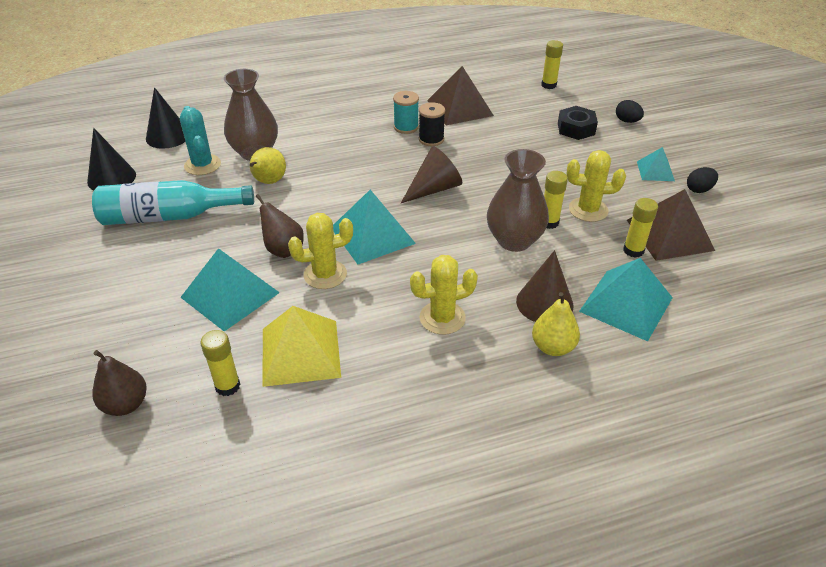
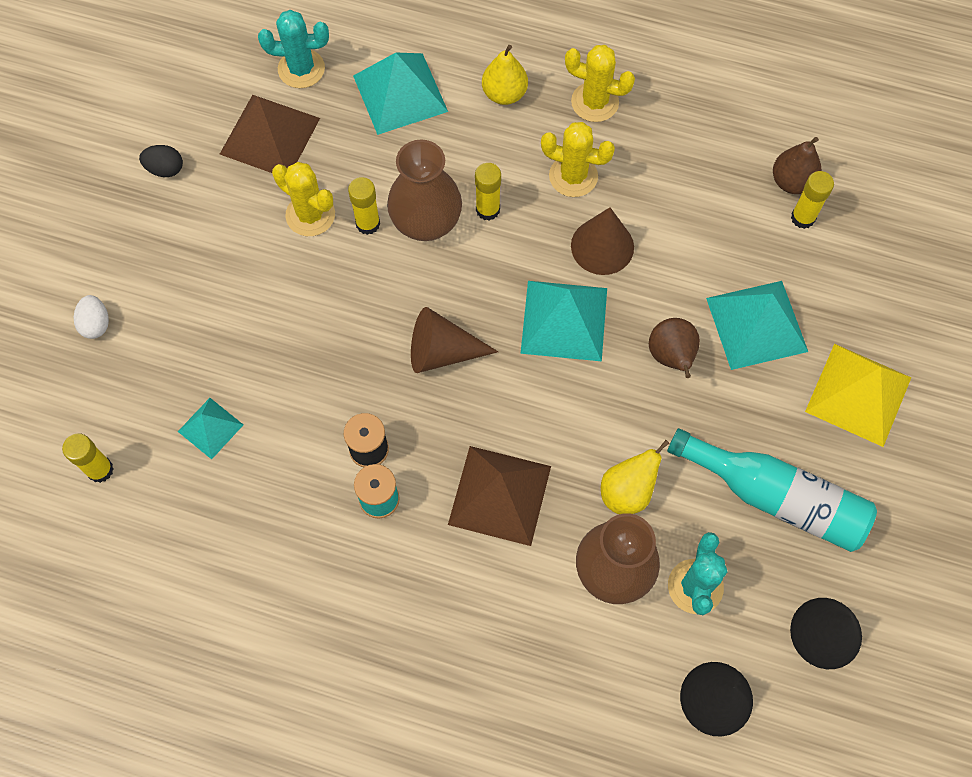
camera: 145 degrees left, 25 degrees up
brown pear [92,350,147,416] -> brown pear moved to [773,137,822,194]
yellow pyramid [262,306,341,387] -> yellow pyramid moved to [805,344,911,447]
yellow cactus [288,213,353,289] -> yellow cactus moved to [565,45,635,122]
brown pyramid [427,66,494,125] -> brown pyramid moved to [448,446,551,546]
brown cone [516,250,573,322] -> brown cone moved to [571,207,634,275]
black nut [558,106,598,140] -> none
black egg [616,100,644,123] -> white egg [74,295,109,339]
yellow glue stick [623,198,658,258] -> yellow glue stick moved to [475,163,501,220]
turquoise pyramid [637,147,675,181] -> turquoise pyramid moved to [178,398,243,459]
none -> turquoise cactus [258,10,329,88]

